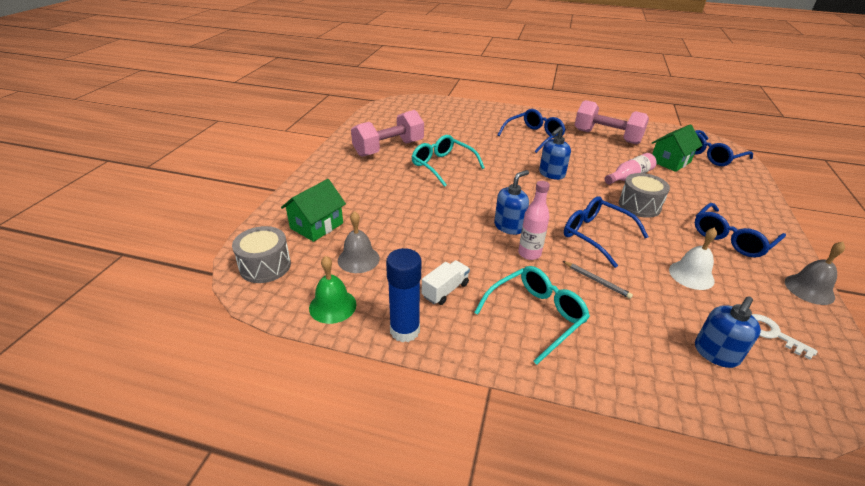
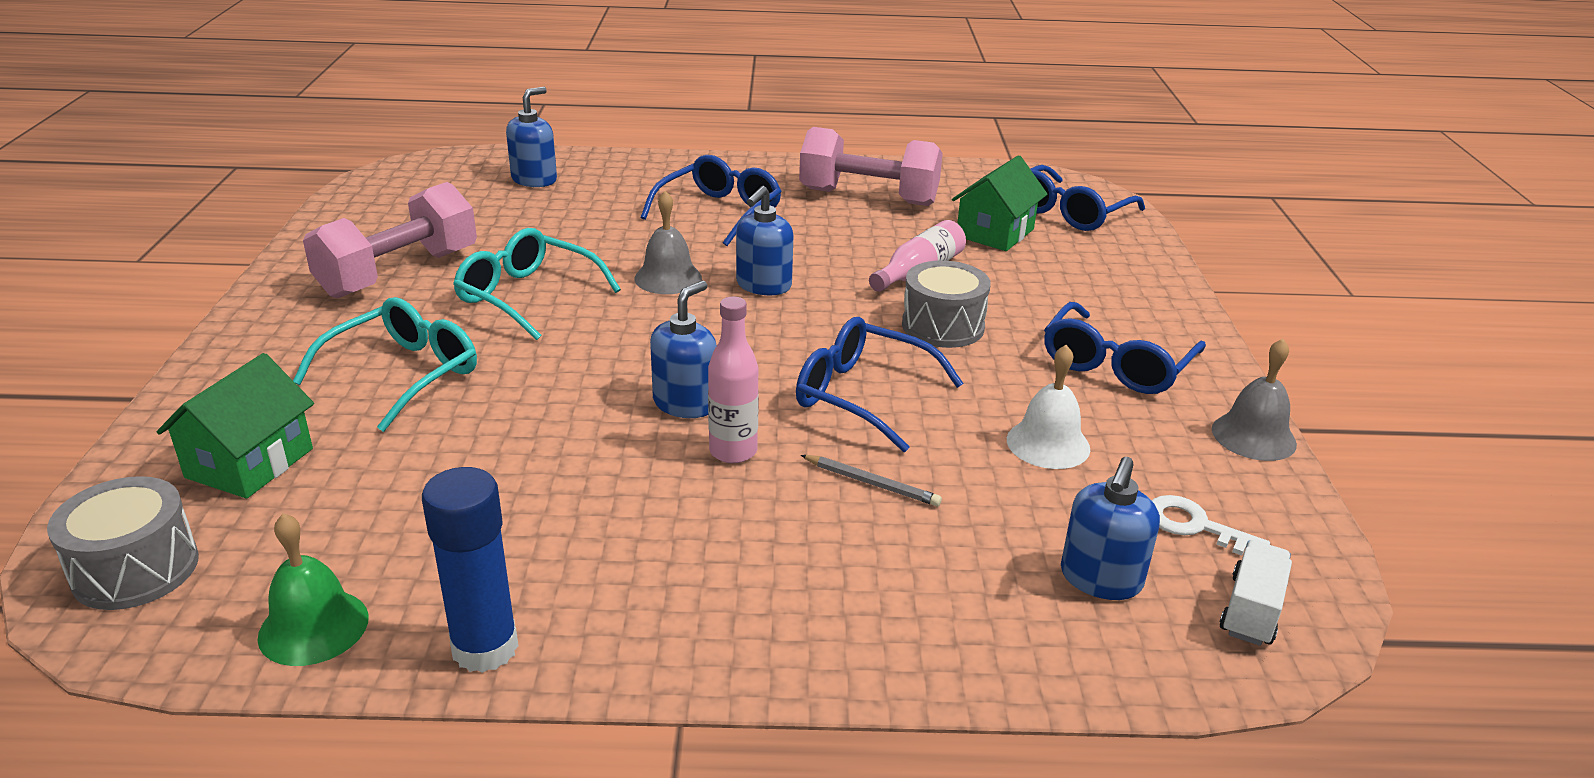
camera: 15 degrees left, 5 degrees down
grey bell [338,211,380,273] -> grey bell moved to [634,191,702,294]
white truck [422,260,470,305] -> white truck moved to [1220,540,1292,646]
turquoise glasses [474,266,590,365] -> turquoise glasses moved to [293,297,477,432]
none -> blue soap dispenser [506,87,557,187]

